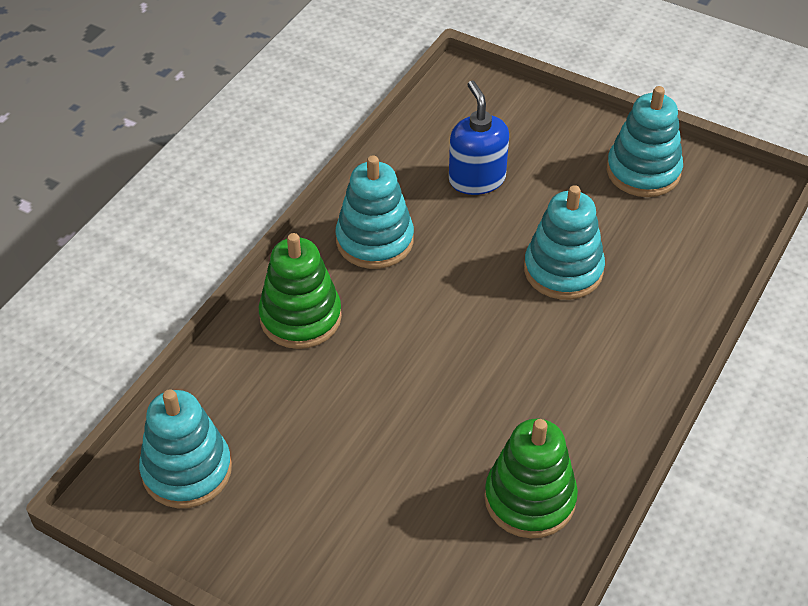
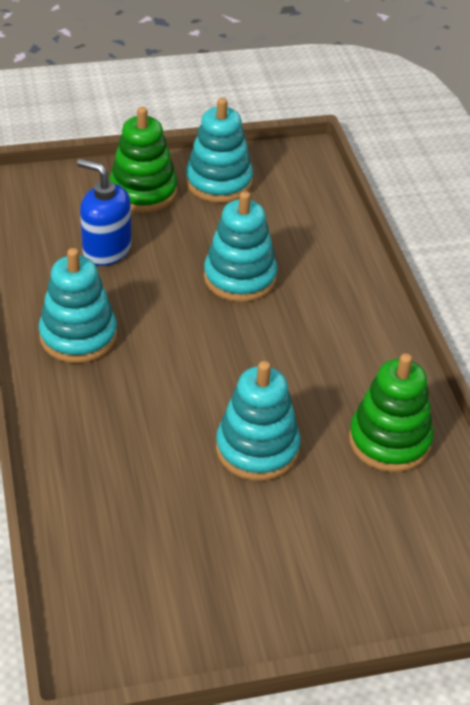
camera: 45 degrees left, 5 degrees down
turquoise stacking toy [139,389,232,508] -> turquoise stacking toy moved to [216,361,300,481]
green stacking toy [259,233,342,349] -> green stacking toy moved to [109,107,177,213]

